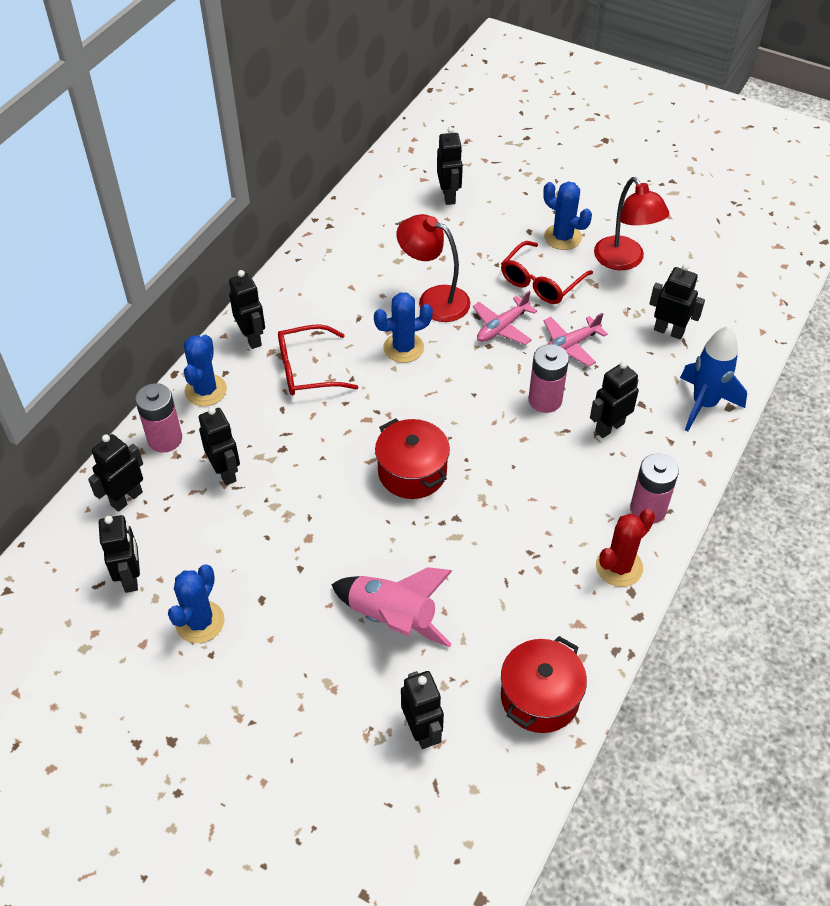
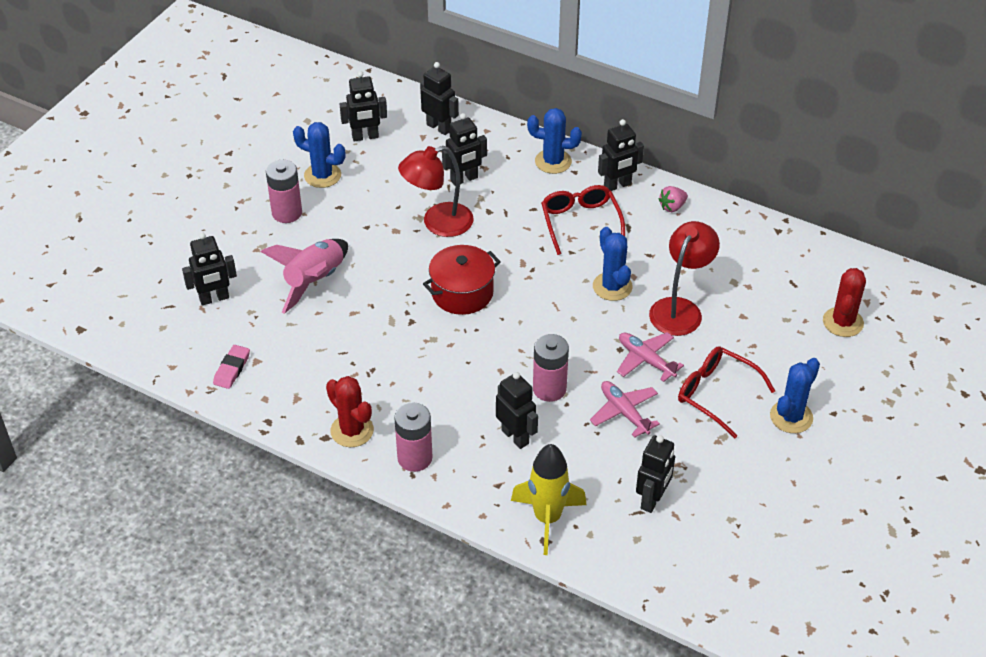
camera: 90 degrees right, 5 degrees down
pink battery [135,383,182,453] -> pink battery moved to [266,160,302,223]
black robot [437,127,463,205] -> red cactus [823,268,866,337]
red pot [501,636,587,733] -> pink eraser [213,345,250,389]
red lamp [594,177,669,270] -> red lamp moved to [398,146,473,237]
blue rocket [680,326,747,432] -> yellow rocket [511,444,587,555]
none -> pink strawberry [659,186,688,212]

